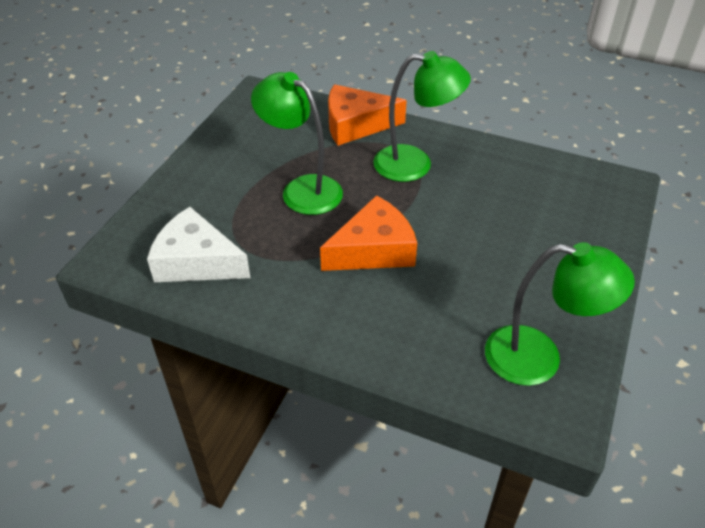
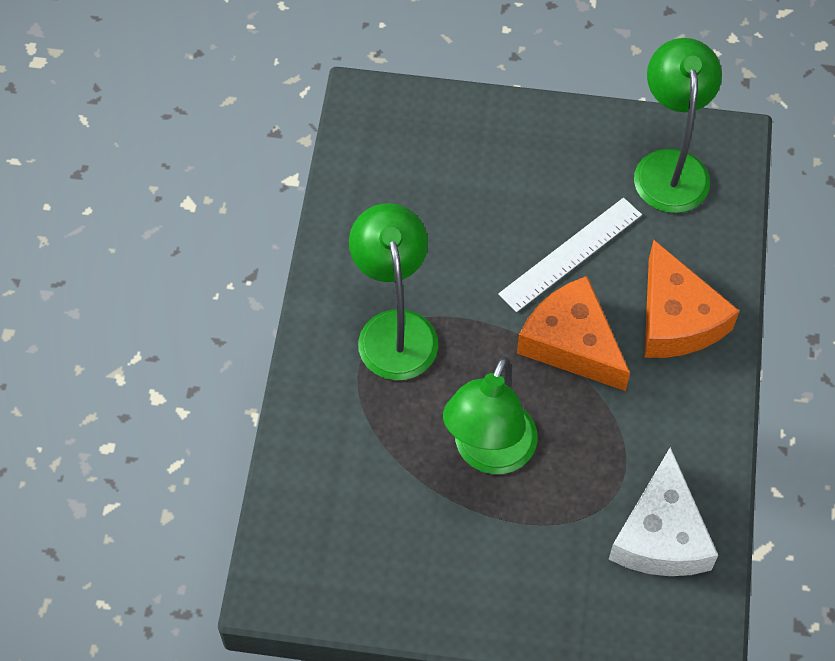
camera: 105 degrees left, 15 degrees up
orange cheese [328,84,407,146] -> orange cheese moved to [644,240,739,358]
none -> white ruler [498,198,642,312]

